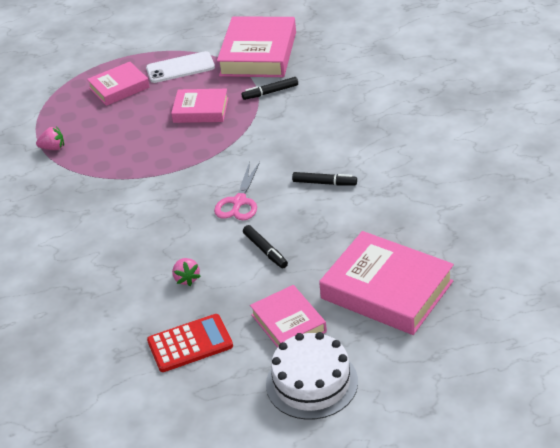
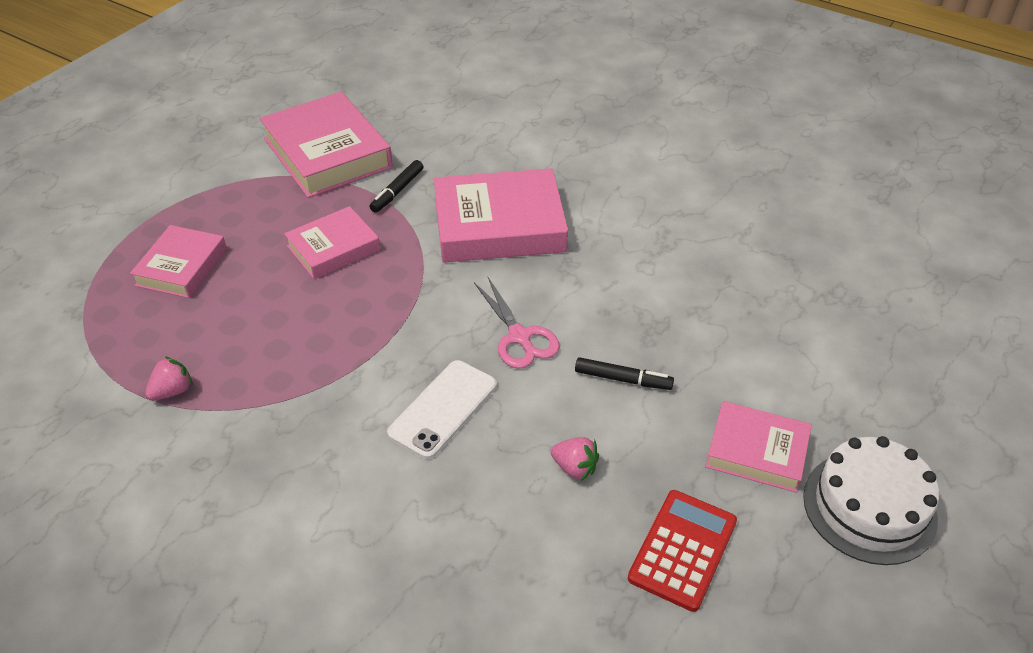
camera: 45 degrees left, 5 degrees up
white phone [146,51,215,83] -> white phone moved to [387,360,497,459]
black marker [292,172,357,186] -> none
pink book [319,231,454,335] -> pink book moved to [434,168,568,263]

